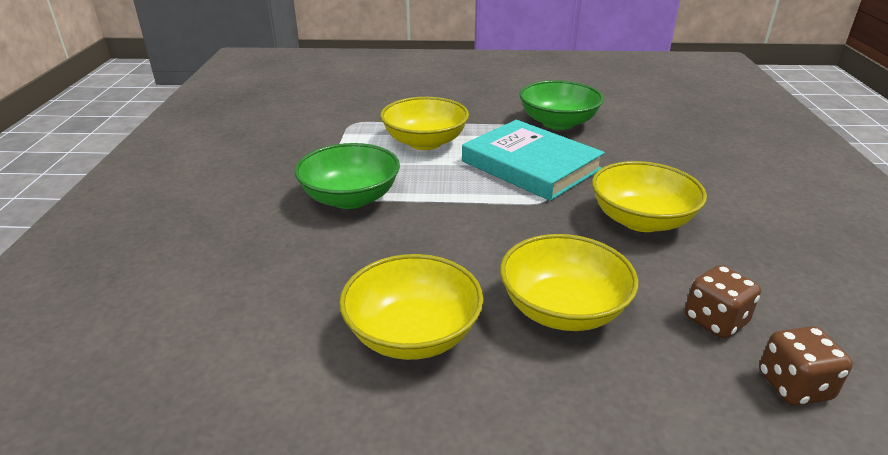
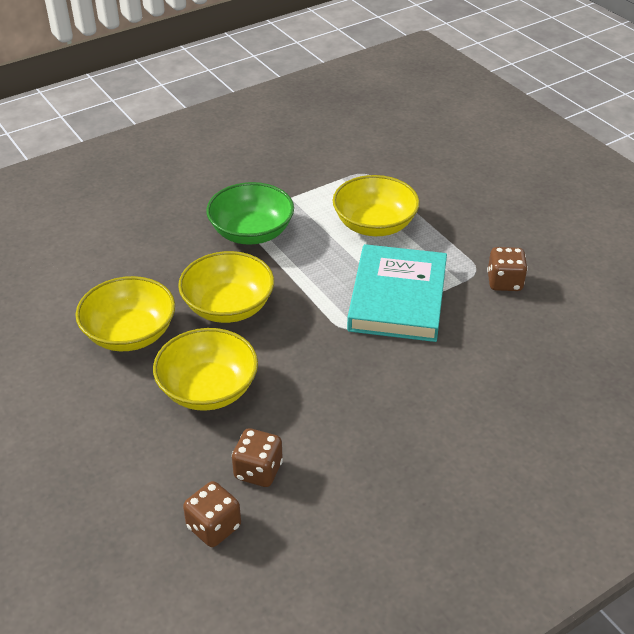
camera: 55 degrees right, 10 degrees up
green bowl [519,80,604,130] -> brown dice [487,247,528,291]
yellow bowl [592,161,707,232] -> yellow bowl moved to [178,251,274,323]

